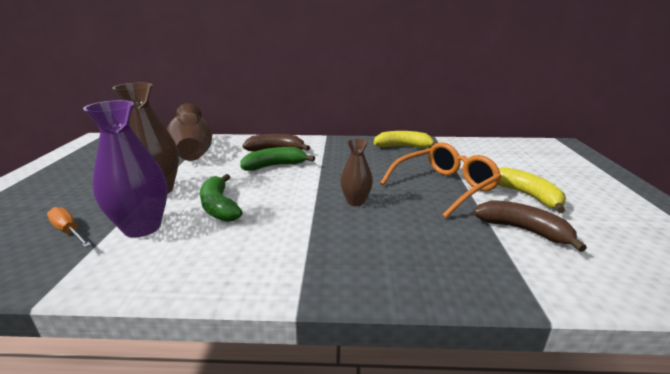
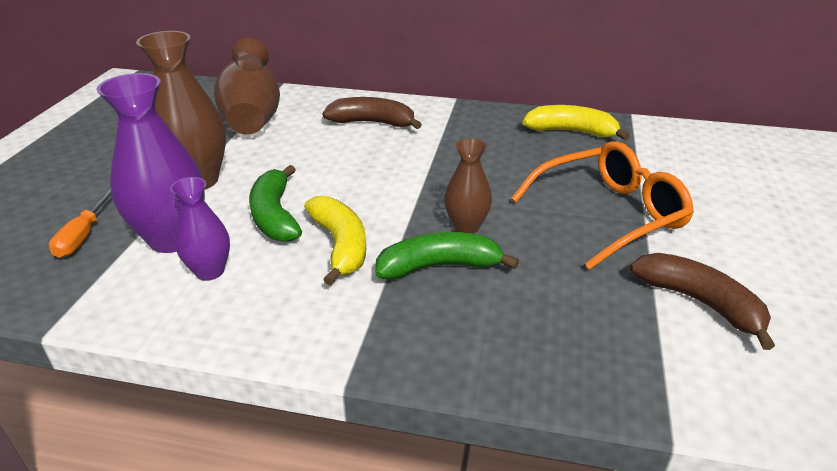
camera: 10 degrees right, 10 degrees up
orange screwdriver [47,207,91,247] -> orange screwdriver turned 135 degrees counterclockwise [49,188,112,258]
green banana [240,147,315,171] -> green banana moved to [375,232,519,280]
yellow banana [498,167,566,213] -> yellow banana moved to [304,196,366,286]
none -> purple vase [170,177,230,281]

